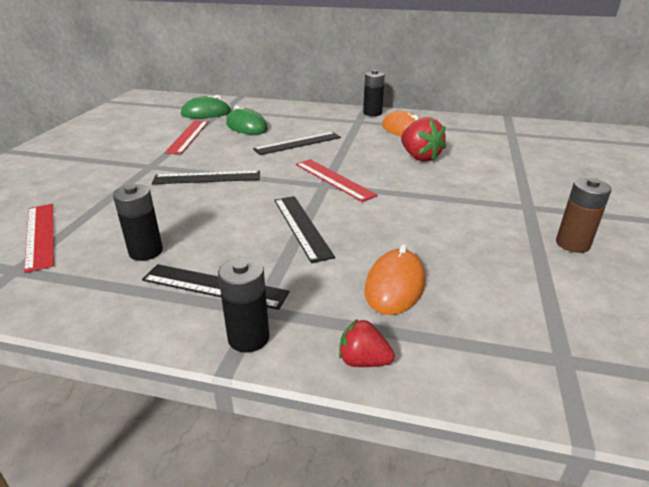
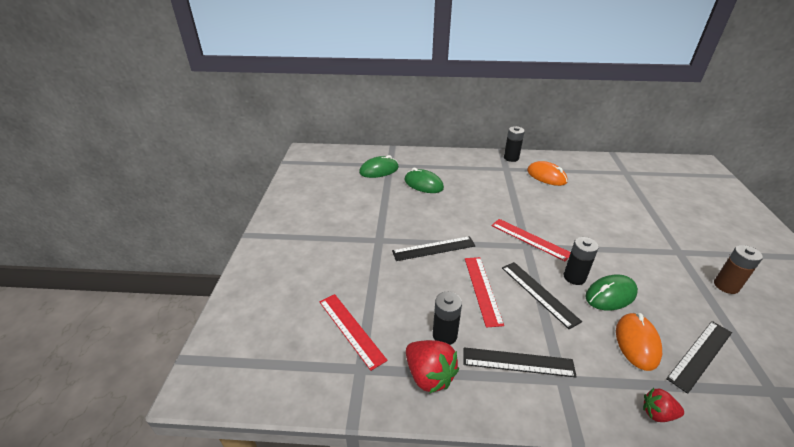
camera: 10 degrees left, 5 degrees up
red ruler [165,121,209,154] -> red ruler moved to [465,257,504,328]
black battery [218,257,269,353] -> black battery moved to [563,237,599,285]
black ruler [253,132,341,155] -> black ruler moved to [666,321,732,394]
red strawberry [401,117,446,162] -> red strawberry moved to [406,340,459,394]
none -> green mouse [585,274,638,310]

